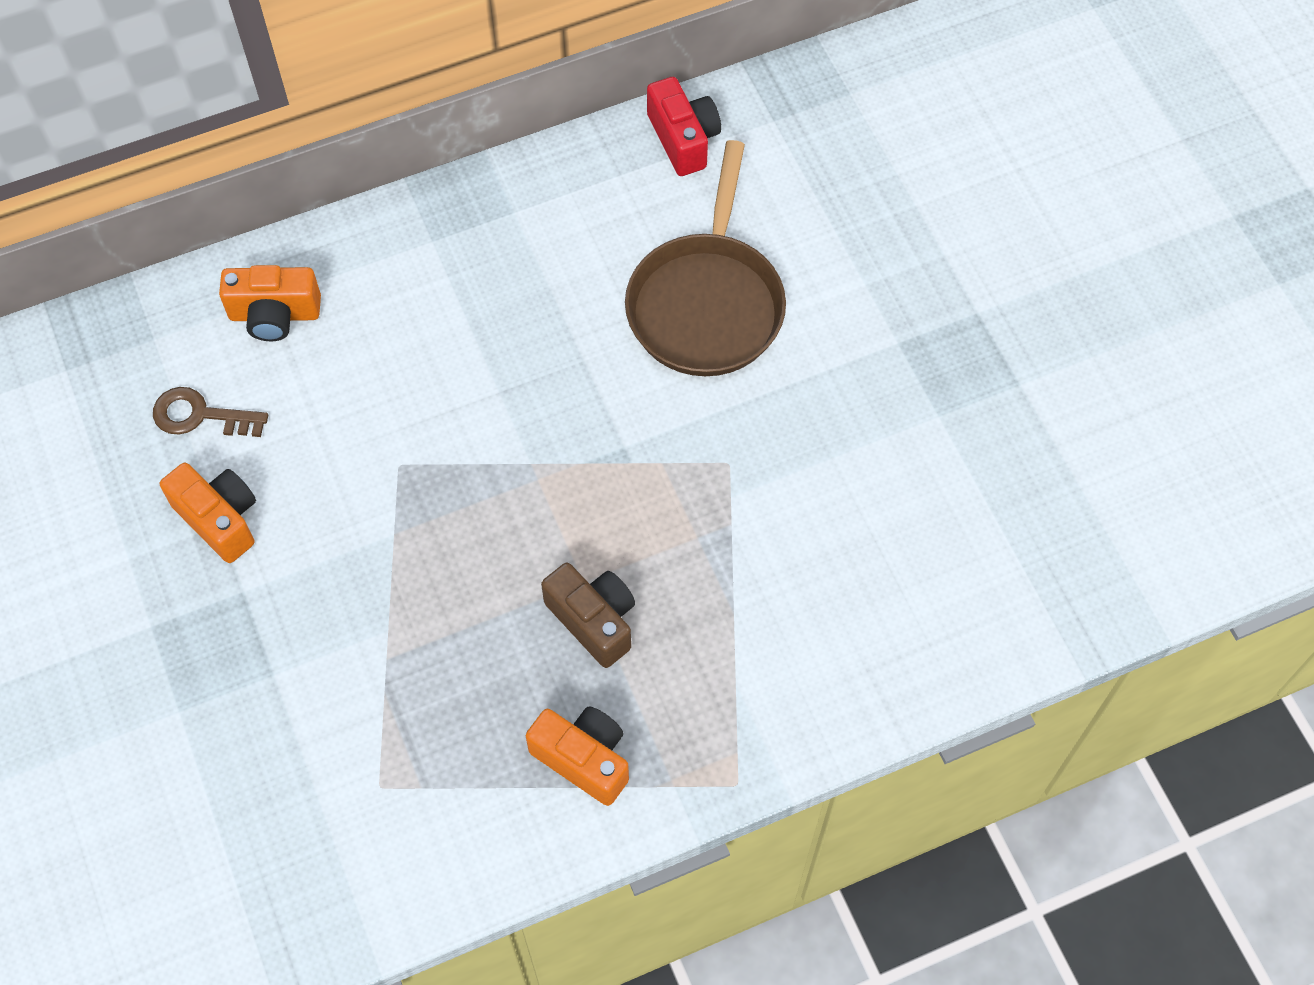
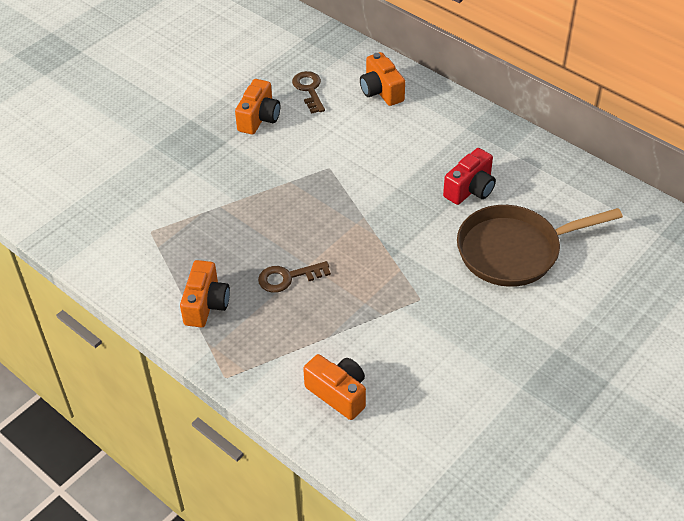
camera: 65 degrees right, 15 degrees down
brown camera [541,563,635,668] -> brown key [258,261,331,293]
red camera [647,77,721,176] -> red camera moved to [443,148,496,205]
none -> orange camera [303,354,366,420]

